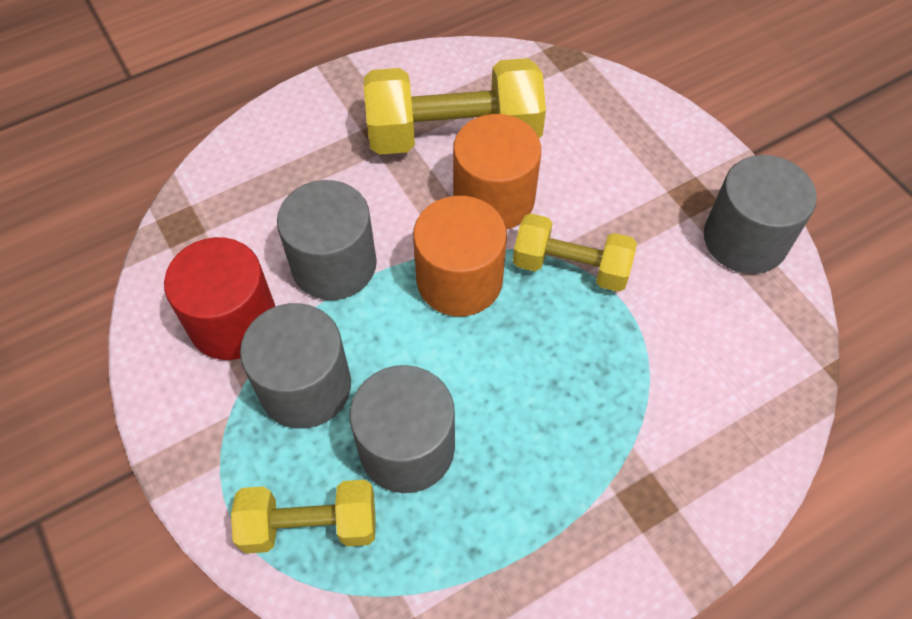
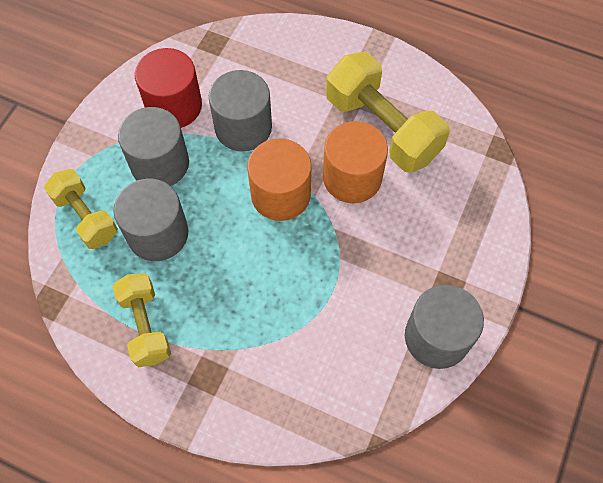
camera: 55 degrees right, 5 degrees up
yellow dumbbell [513,213,637,292] -> yellow dumbbell moved to [112,273,171,367]

